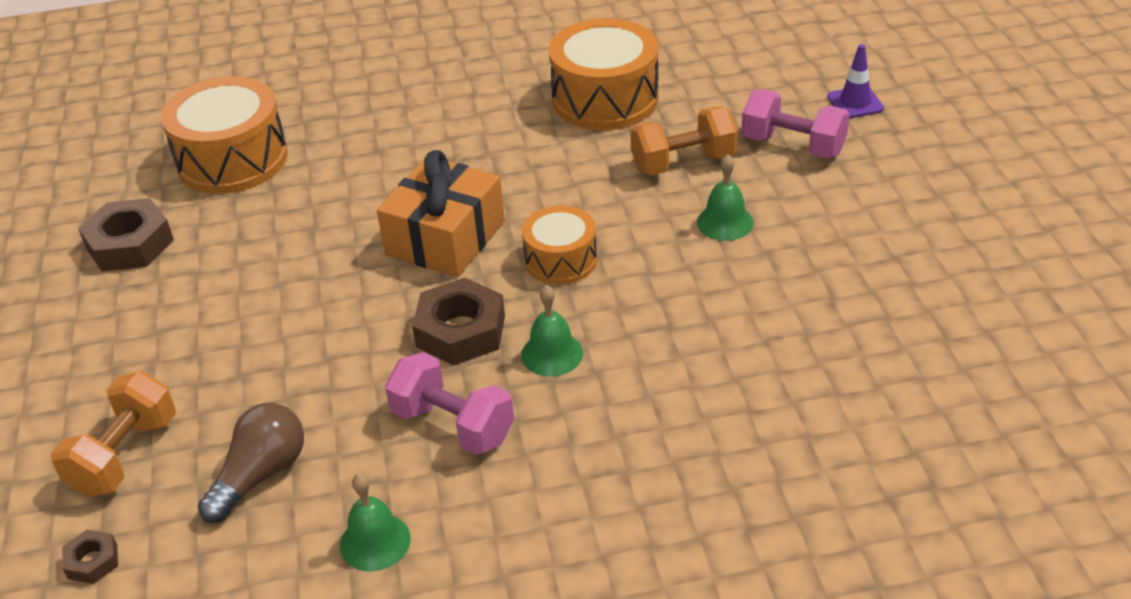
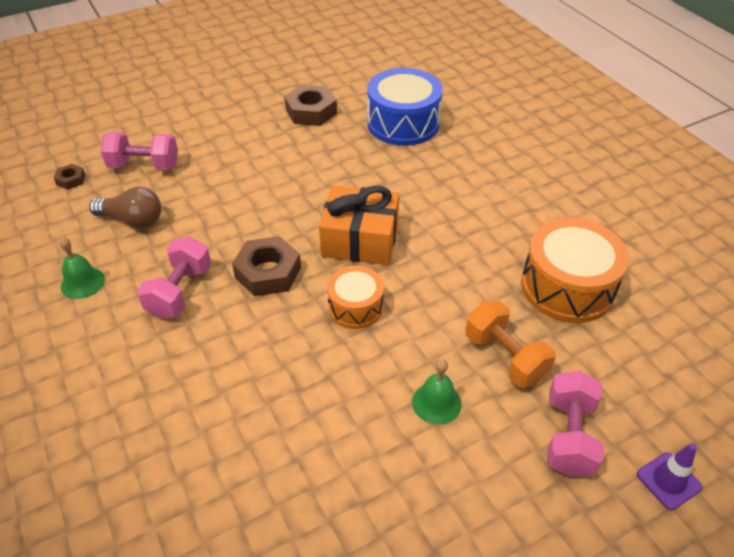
camera: 70 degrees right, 5 degrees up
orange dumbbell [51,371,176,497] -> pink dumbbell [101,132,178,170]
orange drum [161,76,288,194] -> blue drum [367,68,443,146]
green bell [521,285,583,377] -> none

